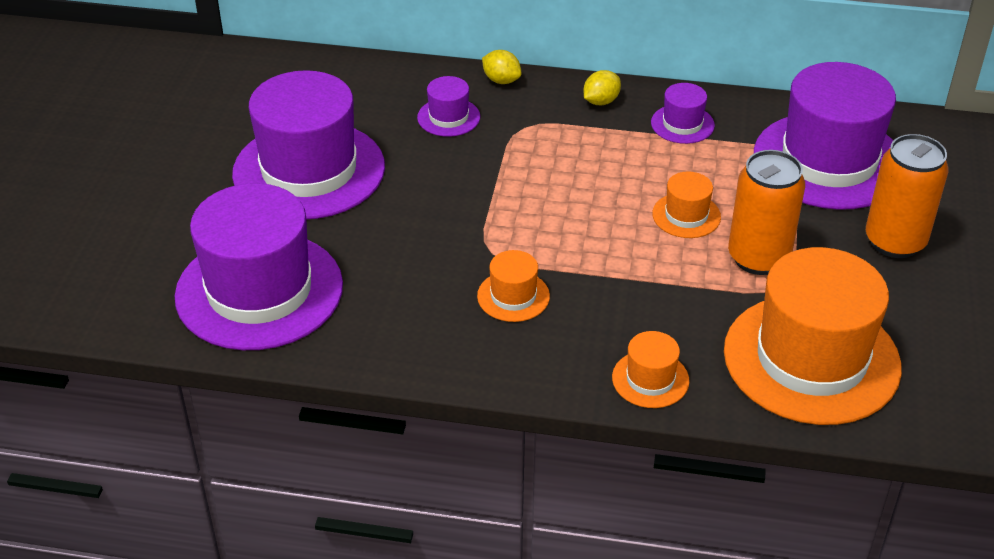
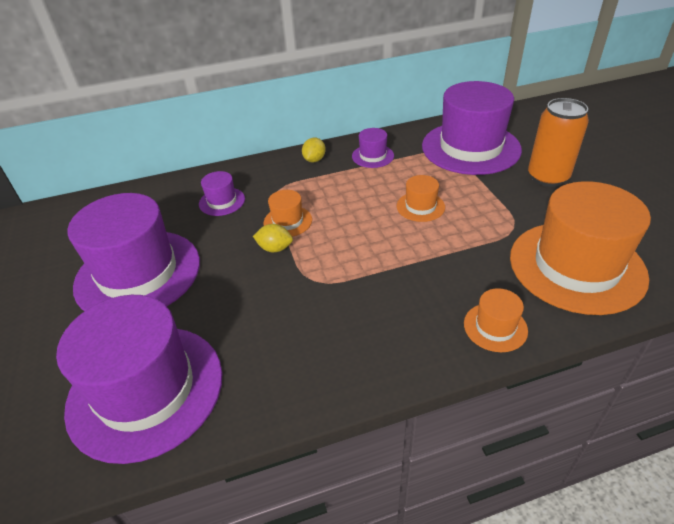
camera: 25 degrees left, 0 degrees up
orange hat [477,250,550,322] -> orange hat moved to [263,190,312,237]
yellow lemon [482,50,521,84] -> yellow lemon moved to [253,224,293,252]
orange can [728,150,805,275] -> none

